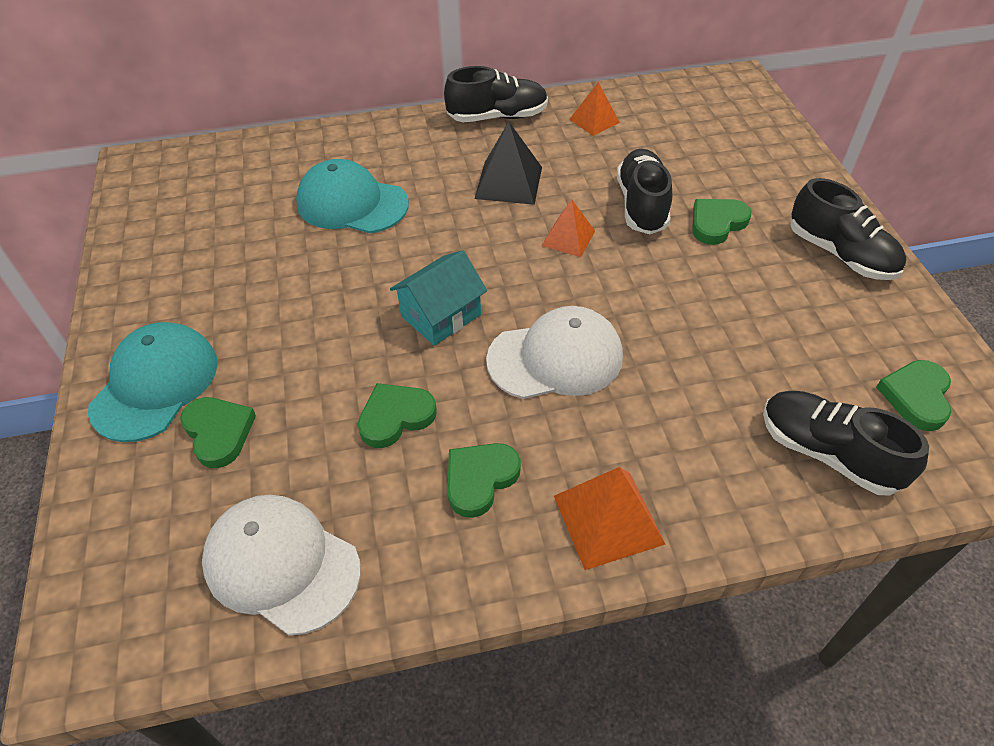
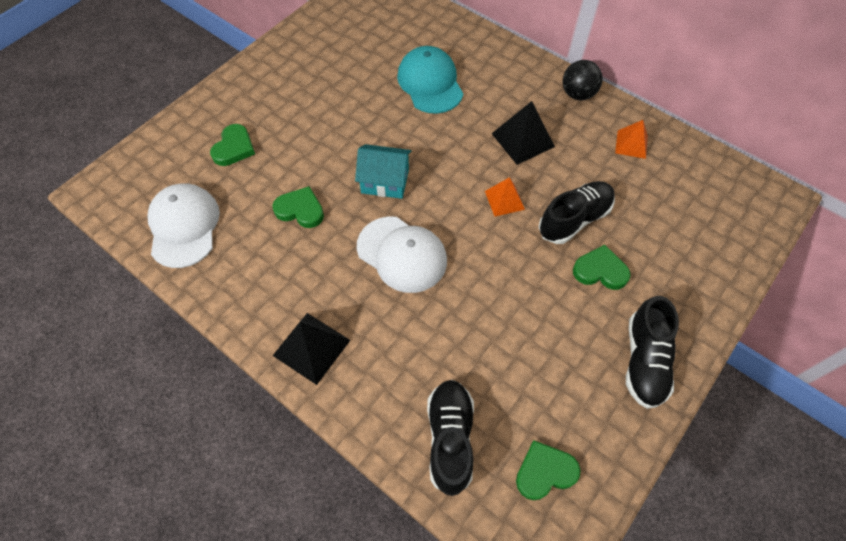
camera: 50 degrees right, 10 degrees up
turquoise cap [88,322,218,442] -> none
black shoe [444,66,548,122] -> black ball [563,60,603,100]
green heart [447,443,521,518] -> none
orange pyramid [554,467,666,570] -> black pyramid [273,313,350,385]

